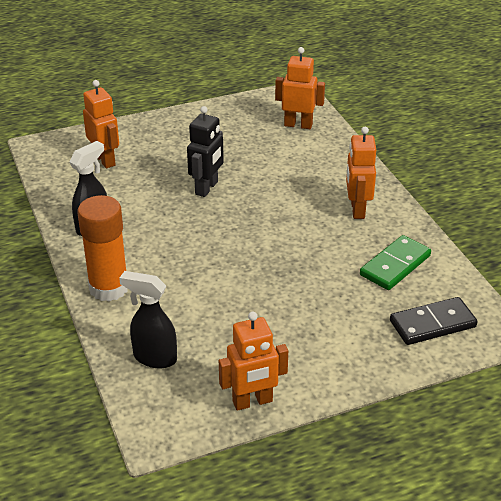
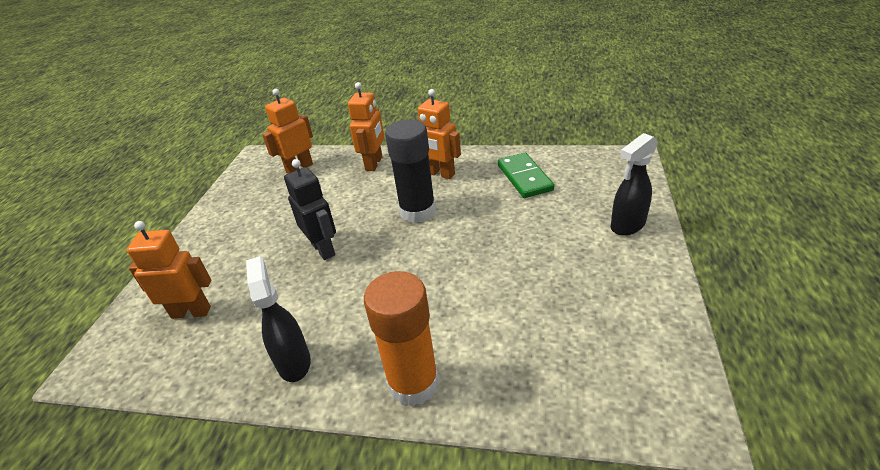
camera: 55 degrees left, 0 degrees up
black spray bottle [119,271,177,369] -> black spray bottle moved to [611,133,658,236]
orange robot [219,312,288,411] -> orange robot moved to [348,82,384,171]
black domino [390,297,478,345] -> none
none -> black glue stick [385,119,436,223]

